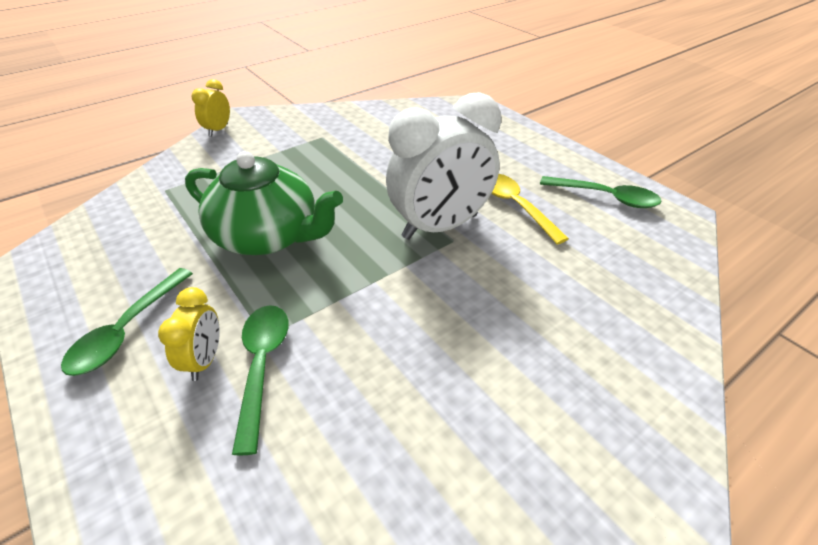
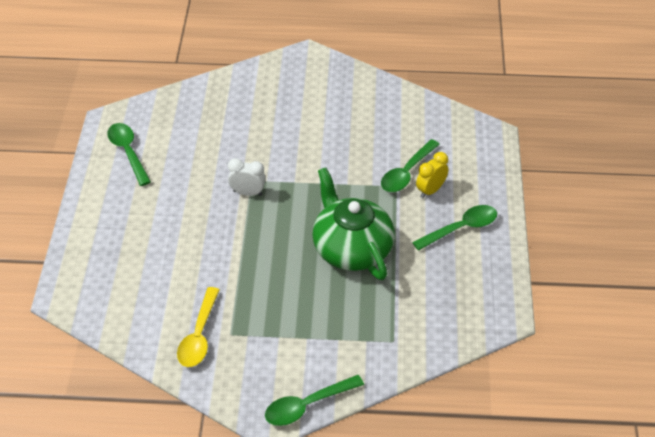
camera: 140 degrees left, 5 degrees up
yellow clock [192,79,230,137] -> green spoon [265,375,364,426]
white clock [386,92,501,240] -> white clock [228,158,266,196], size x0.47
yellow spoon [491,174,569,245] -> yellow spoon moved to [177,287,220,367]

